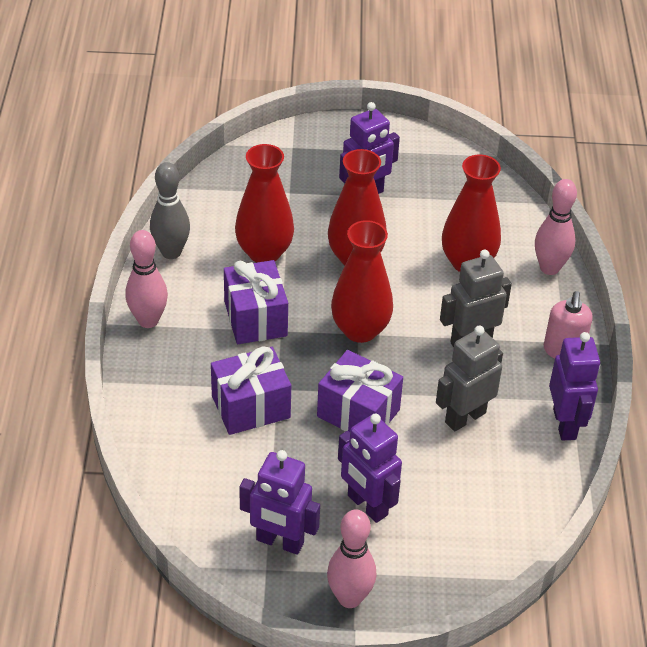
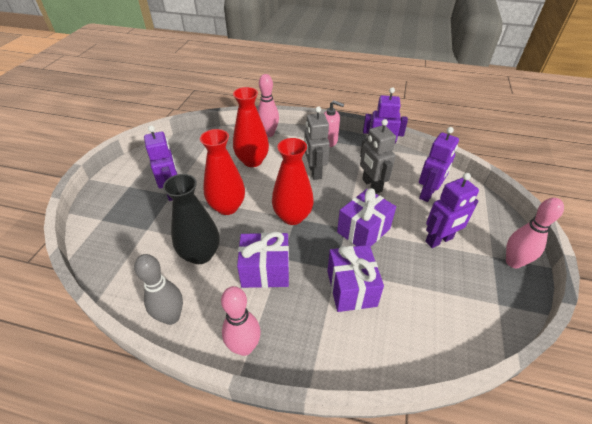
camera: 75 degrees left, 0 degrees up
red vase [235,144,294,263] -> black vase [163,174,219,264]
purple robot [239,450,320,555] -> purple robot moved to [419,127,459,202]

